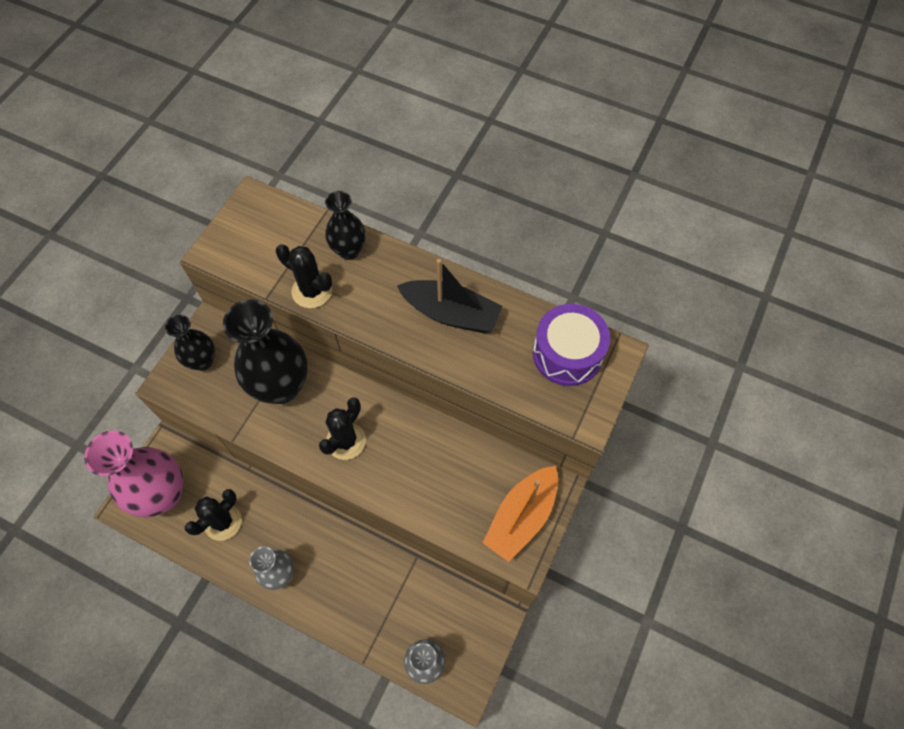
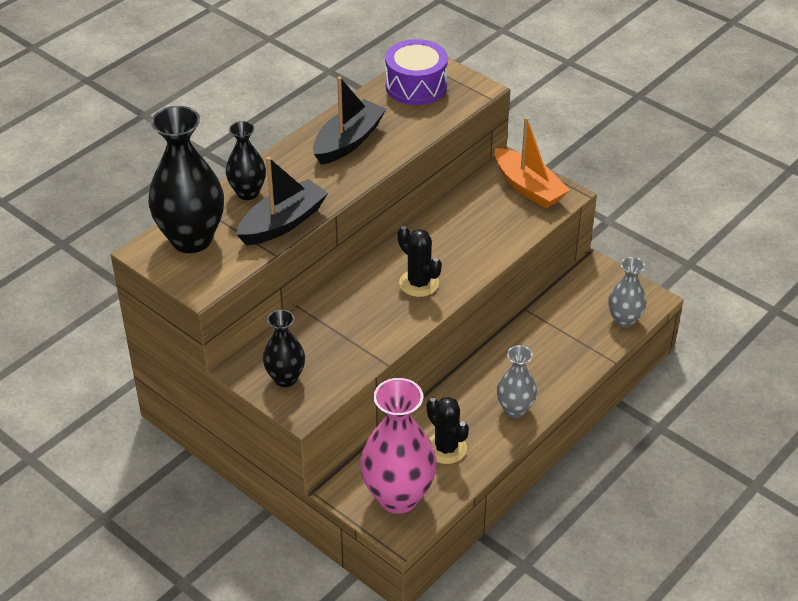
camera: 75 degrees left, 20 degrees down
black vase [223,299,308,404] -> black vase moved to [148,106,224,253]
black cactus [276,244,332,308] -> black boat [236,157,328,245]

